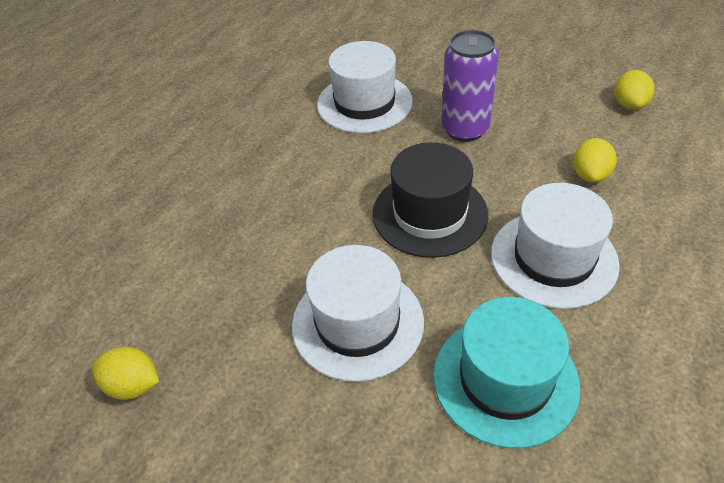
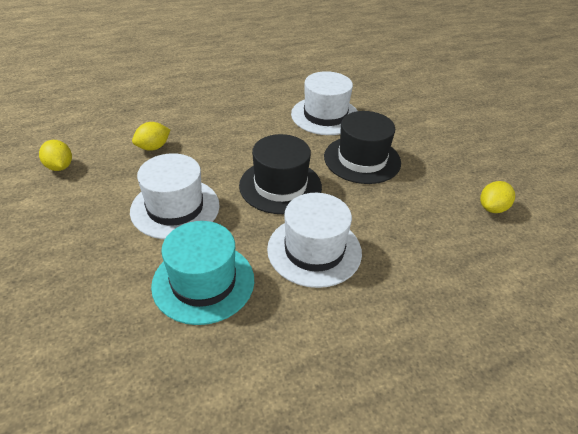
camera: 35 degrees right, 5 degrees down
purple can [441,30,499,142] -> black hat [324,111,401,184]
yellow lemon [573,138,617,183] -> yellow lemon moved to [132,122,170,151]

